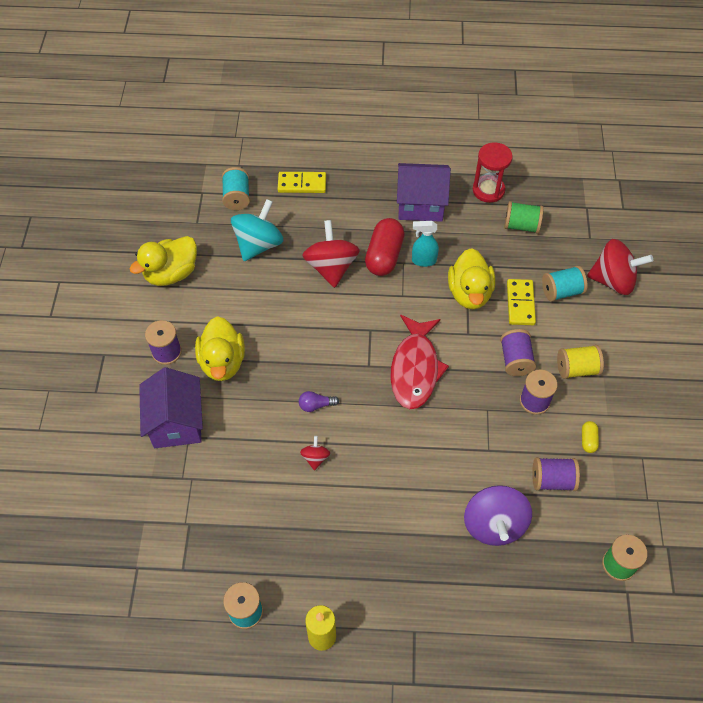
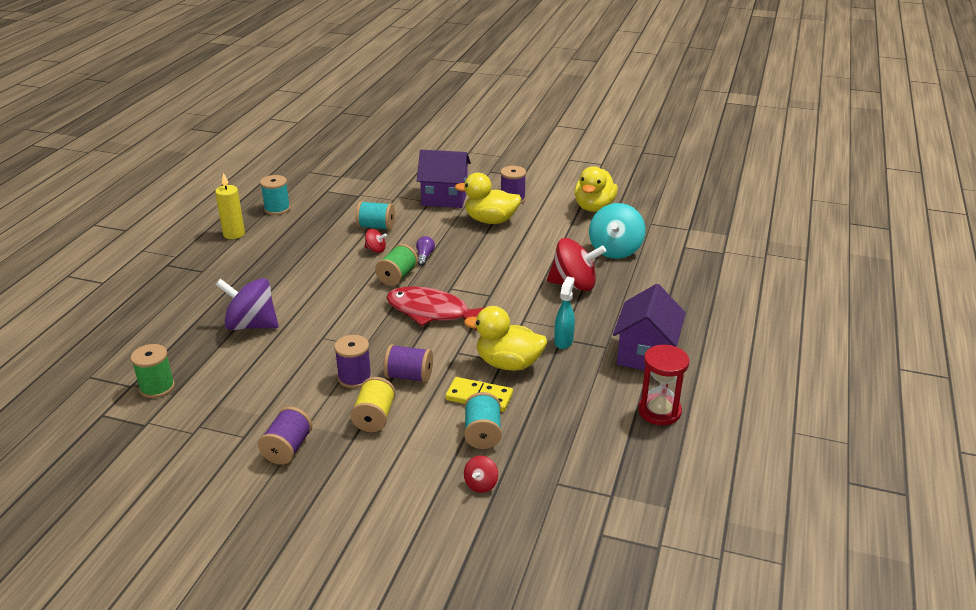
camera: 105 degrees right, 25 degrees down
yellow duck [130,236,197,286] -> yellow duck turned 135 degrees counterclockwise [574,166,618,212]
turquoise spool [222,167,250,210] -> turquoise spool moved to [356,201,395,230]
turquoise spinning top [231,199,284,261] -> turquoise spinning top turned 60 degrees clockwise [589,203,646,259]
yellow domino [278,172,326,193] -> none
red capsule [365,218,404,276] -> none
green spool [504,201,544,234] -> green spool moved to [375,244,418,286]
purple spool [532,457,580,491] -> purple spool moved to [258,407,312,465]
yellow capsule [582,421,599,453] -> none
red spinning top [587,239,653,295] -> red spinning top [464,456,498,493], size x0.47

